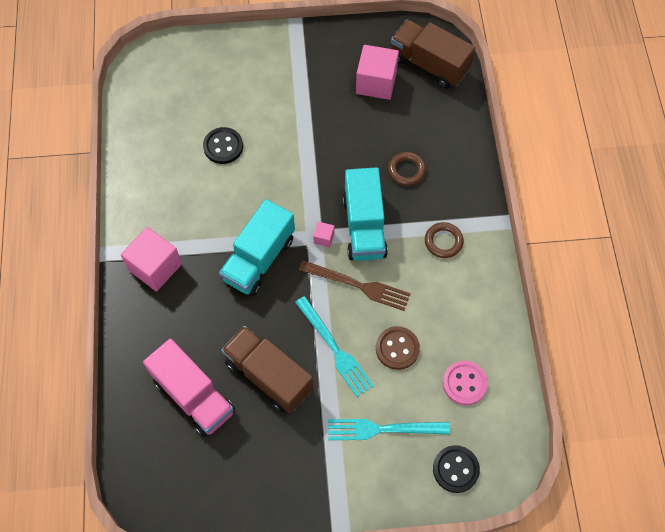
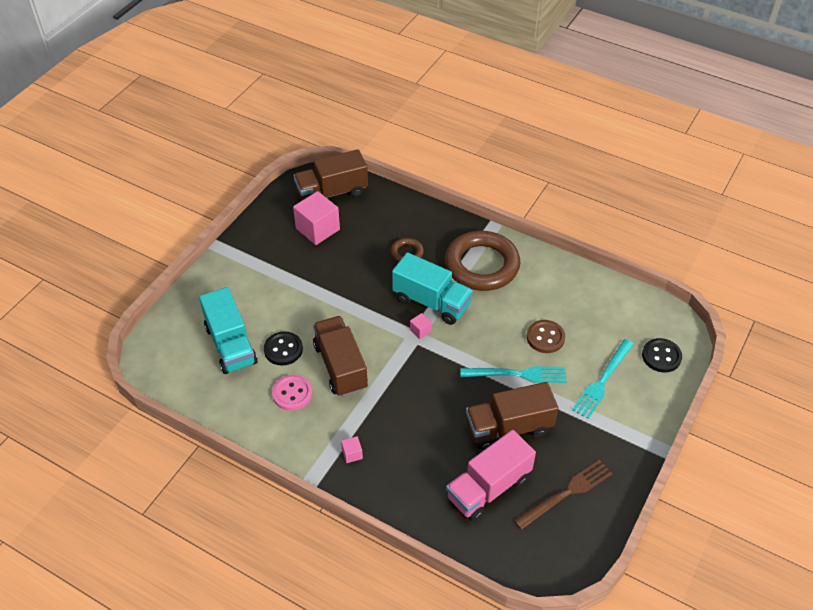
camera: 55 degrees left, 15 degrees down
pink cube [121,227,182,292] -> pink cube [341,436,363,463], size x0.45
pink truck [143,338,235,437] -> pink truck turned 150 degrees clockwise [446,430,536,522]
turquoise truck [219,199,295,296] -> turquoise truck moved to [199,287,258,374]
brown fork [299,260,411,311] -> brown fork moved to [514,460,613,530]
brown ring [425,222,464,258] -> brown ring [445,231,520,291], size x2.23
pink button [443,361,488,405] -> pink button moved to [272,375,313,411]
none -> brown truck [313,316,368,397]

